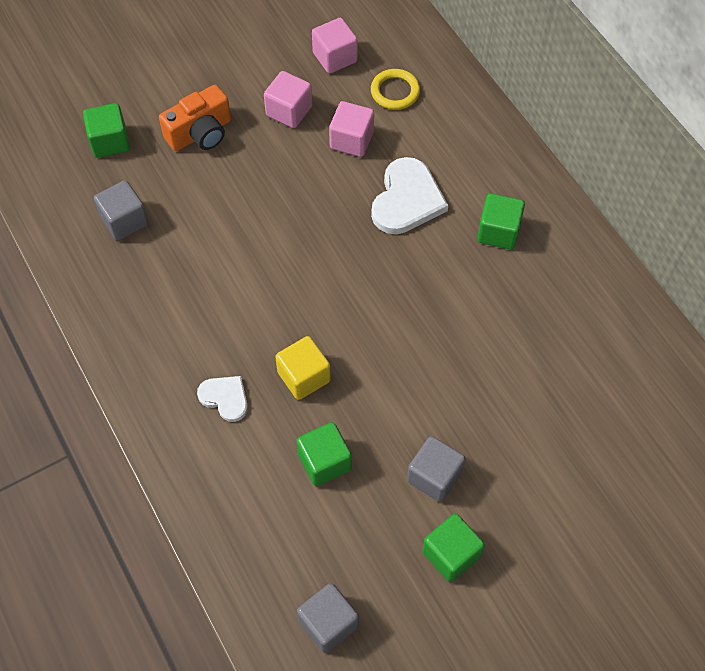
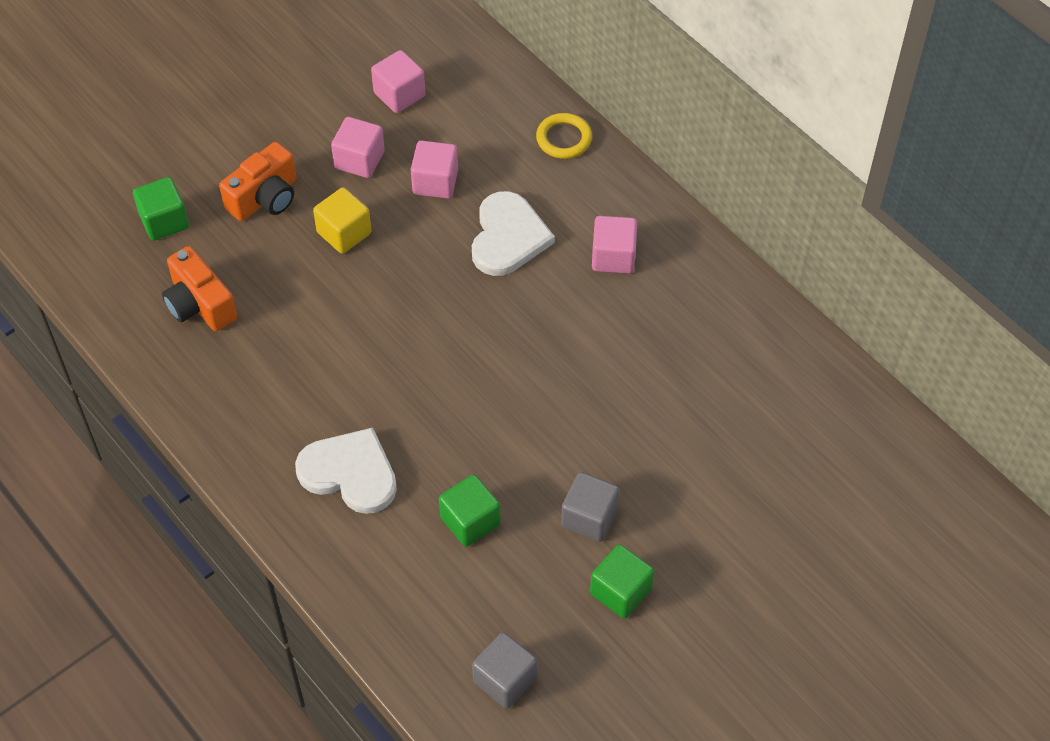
camera: 10 degrees left, 5 degrees down
grey cube [94,180,149,241] -> orange camera [162,246,237,331]
white heart [197,376,248,422] -> white heart [295,428,397,514], size x1.74
yellow cube [275,336,331,400] -> yellow cube moved to [313,187,372,254]
yellow ring [371,69,420,110] -> yellow ring moved to [536,113,592,159]
green cube [477,193,525,249] -> pink cube [592,216,637,273]

